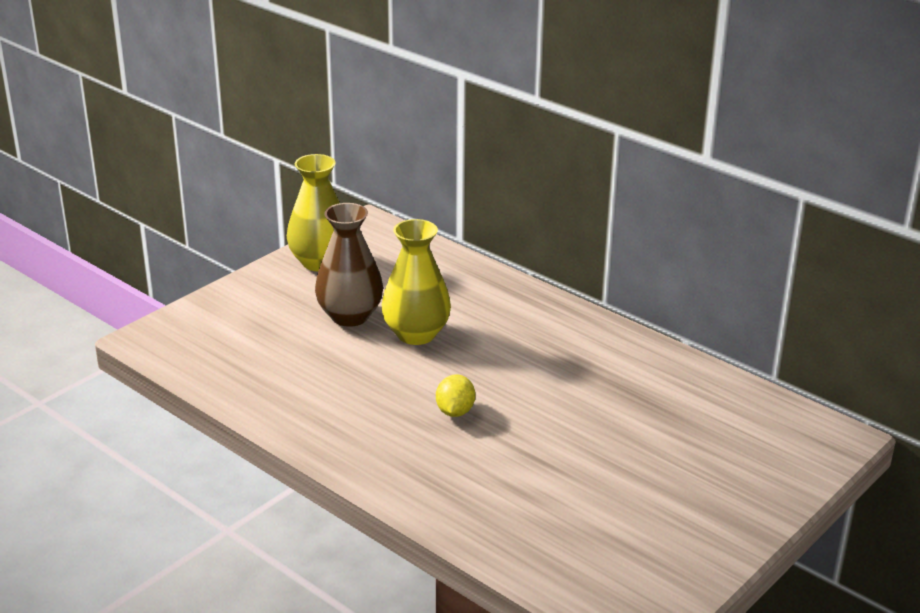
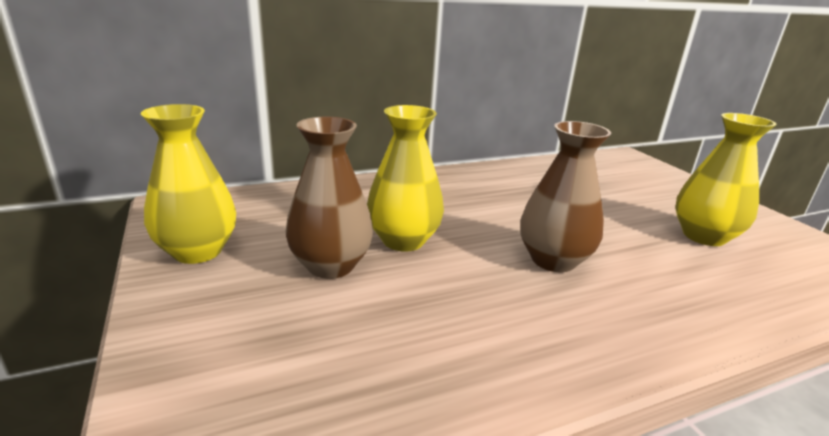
camera: 65 degrees left, 5 degrees down
yellow lemon [436,374,475,417] -> brown vase [520,121,611,272]
none -> yellow vase [676,113,776,246]

